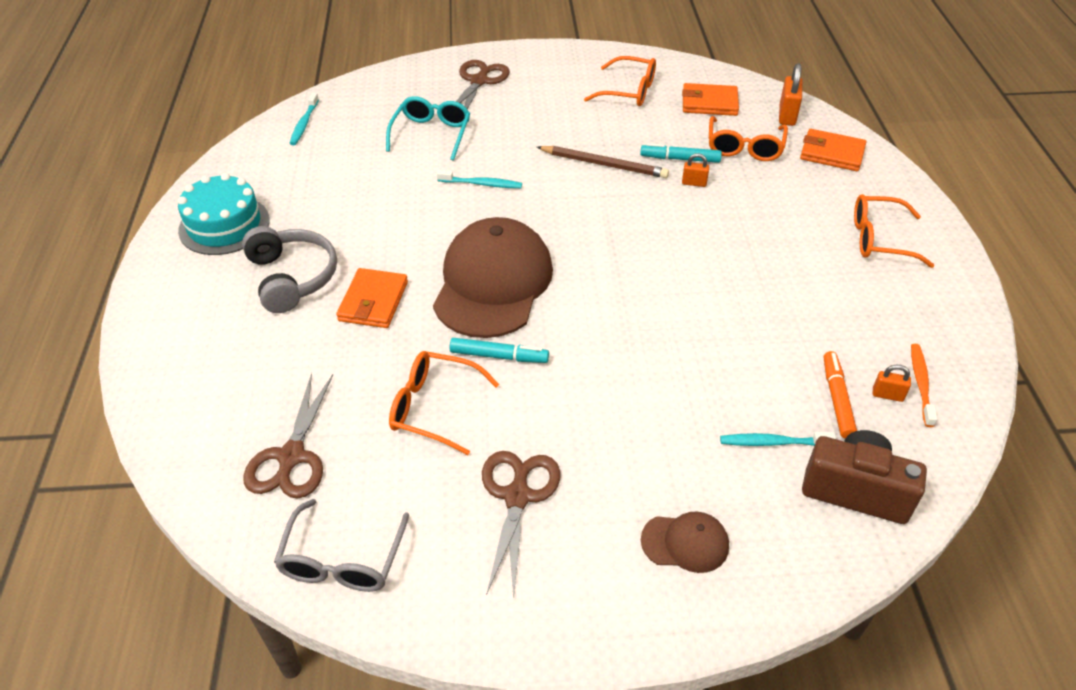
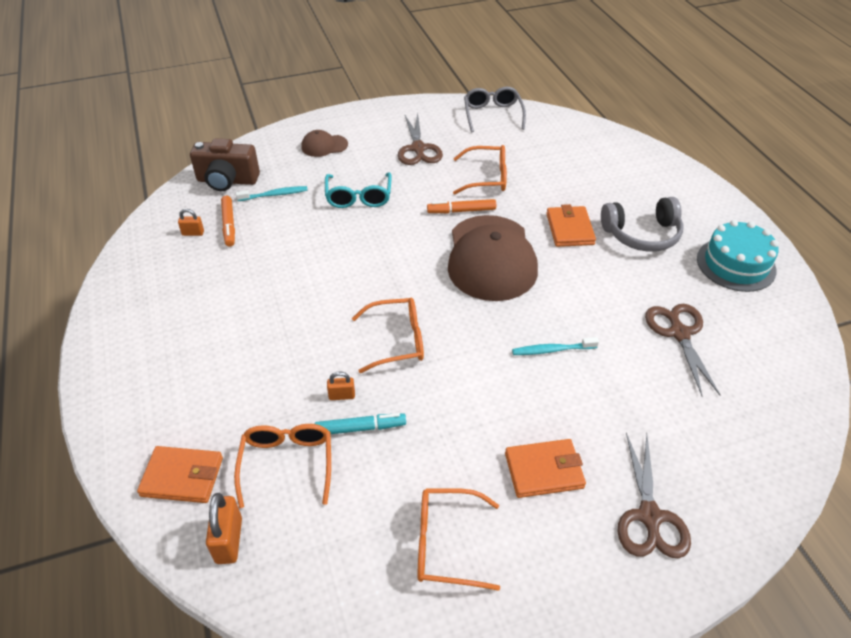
camera: 165 degrees right, 0 degrees up
grey headphones [242,226,337,313] -> grey headphones turned 60 degrees counterclockwise [601,197,683,252]
brown scissors [243,373,333,499] -> brown scissors moved to [645,304,720,396]
turquoise toothbrush [289,93,319,145] -> none
turquoise glasses [386,96,470,161] -> turquoise glasses moved to [325,173,392,208]
turquoise marker [450,338,549,363] -> orange marker [427,199,496,213]
brown pencil [537,146,669,178] -> none
orange wallet [682,83,739,116] -> orange wallet moved to [505,439,586,498]
orange glasses [854,194,934,268] -> orange glasses moved to [352,298,424,373]
orange toothbrush [911,344,937,427] -> none

